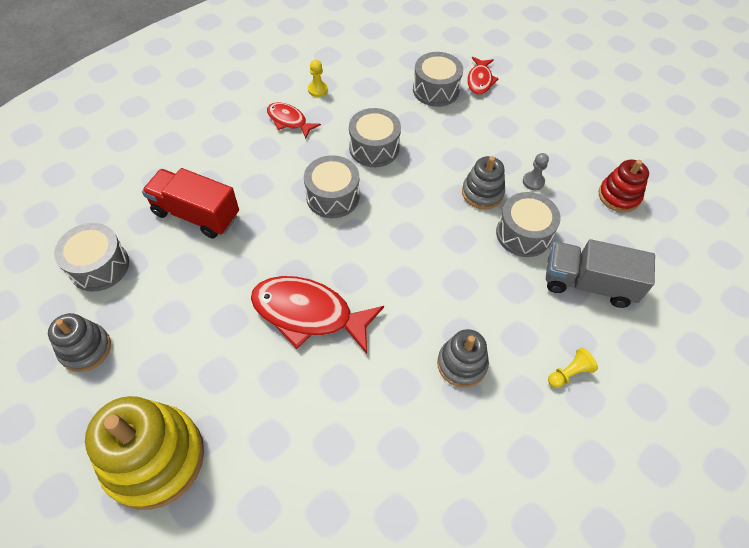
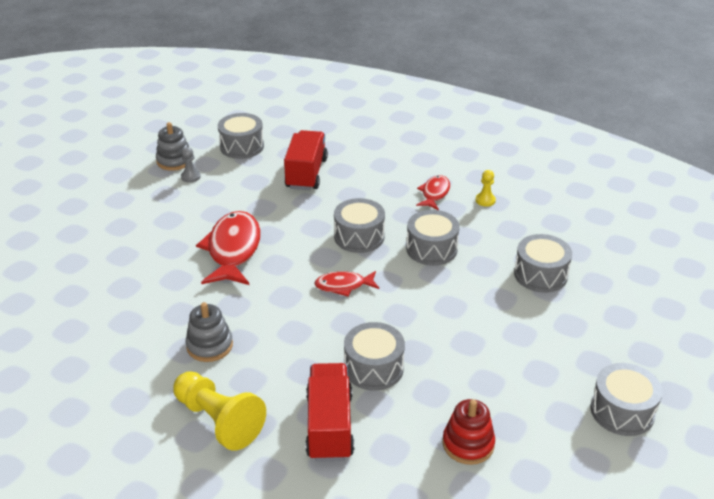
camera: 75 degrees right, 20 degrees down
yellow stacking toy [85,396,204,510] -> none
grey stacking toy [462,156,505,209] -> none
red fish [467,57,499,95] -> red fish moved to [314,271,379,297]
grey pawn [523,153,549,190] -> grey pawn moved to [181,147,201,183]
grey truck [546,239,655,308] -> red truck [306,363,354,462]
yellow pawn [548,348,598,388] -> yellow pawn [173,371,266,451], size x2.13
none -> grey drum [590,363,663,436]

